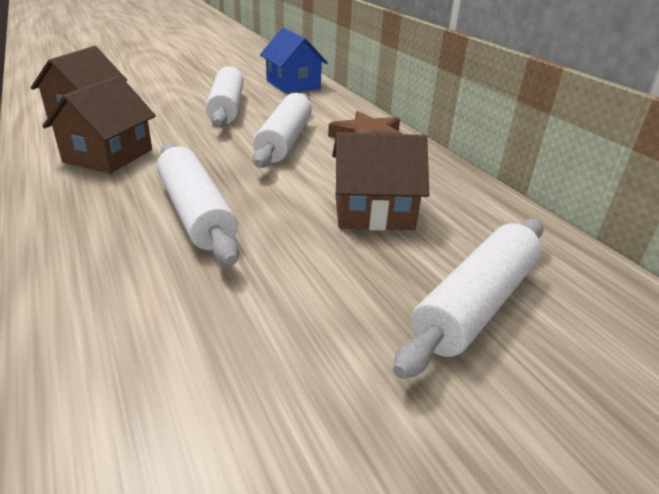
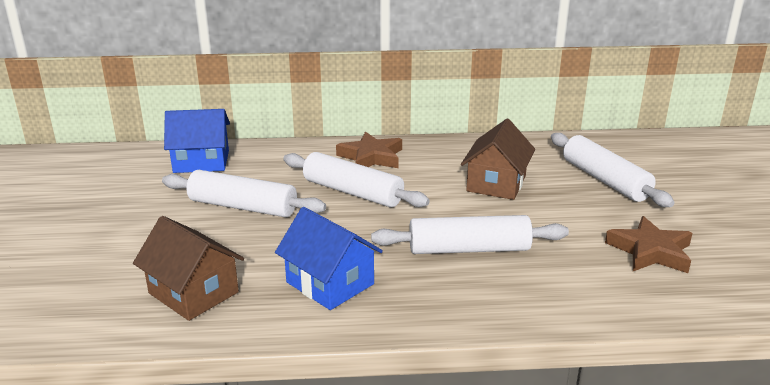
camera: 65 degrees left, 5 degrees down
brown house [42,76,156,174] -> blue house [275,207,383,310]
none -> brown star [605,216,692,273]

